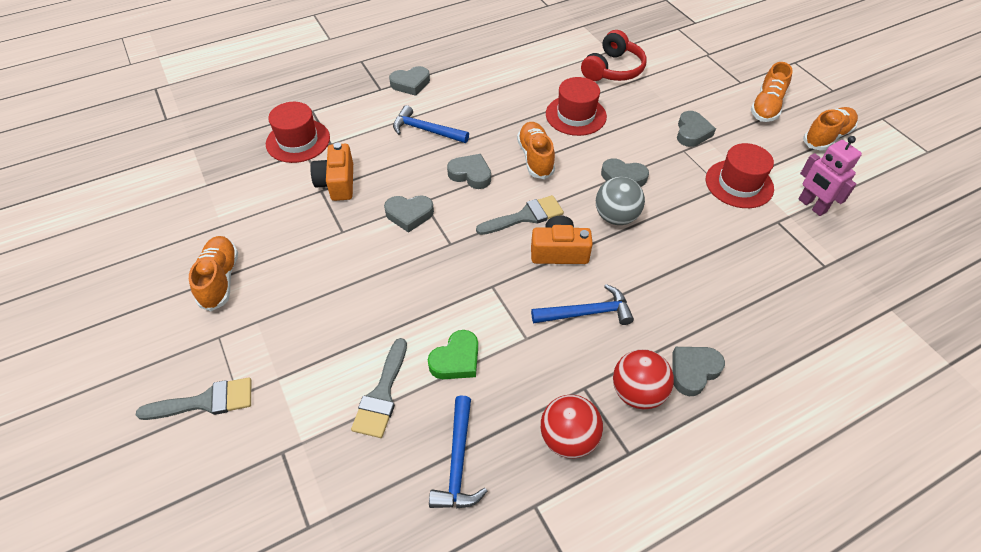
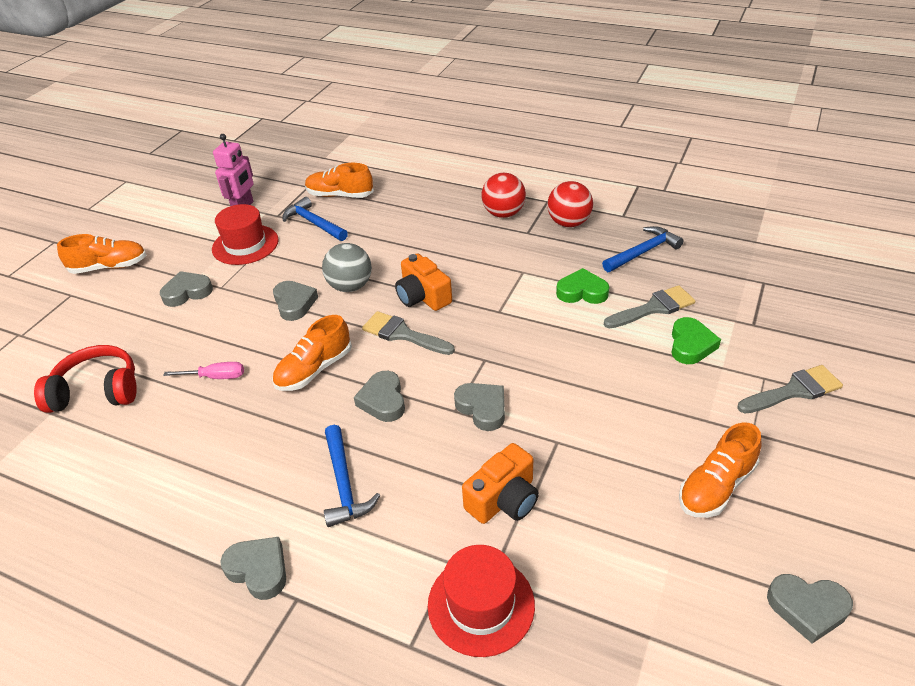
camera: 125 degrees left, 10 degrees down
grey brush [136,377,251,420] -> grey brush turned 120 degrees clockwise [737,365,843,413]
blue hammer [531,284,634,325] -> blue hammer moved to [282,197,348,241]
red hat [546,77,607,136] -> pink screwdriver [163,362,244,379]
grey heart [672,347,725,396] -> grey heart moved to [767,574,853,644]
orange shoe [803,107,858,151] -> orange shoe moved to [305,163,374,198]
none -> green heart [671,317,721,364]

